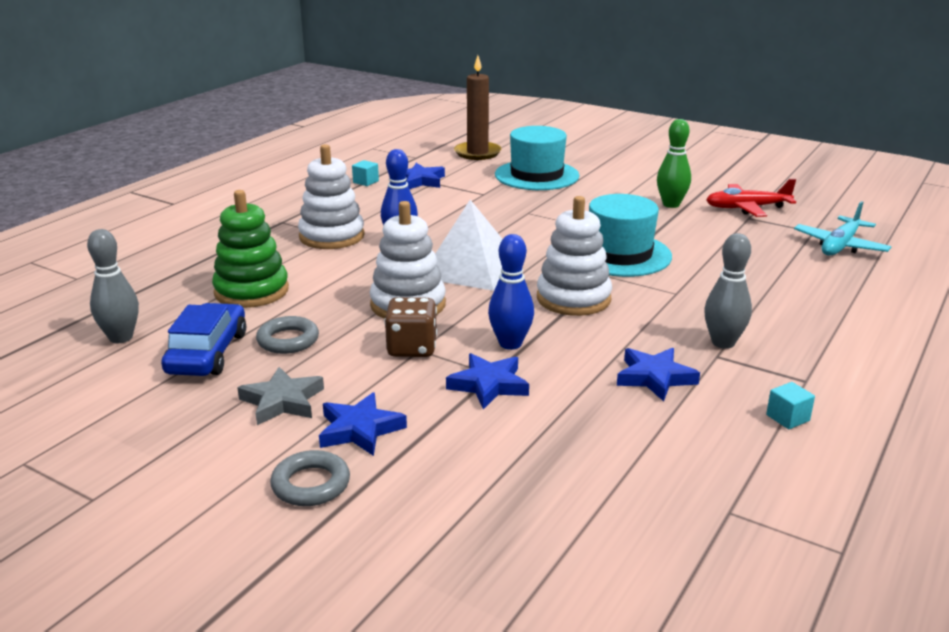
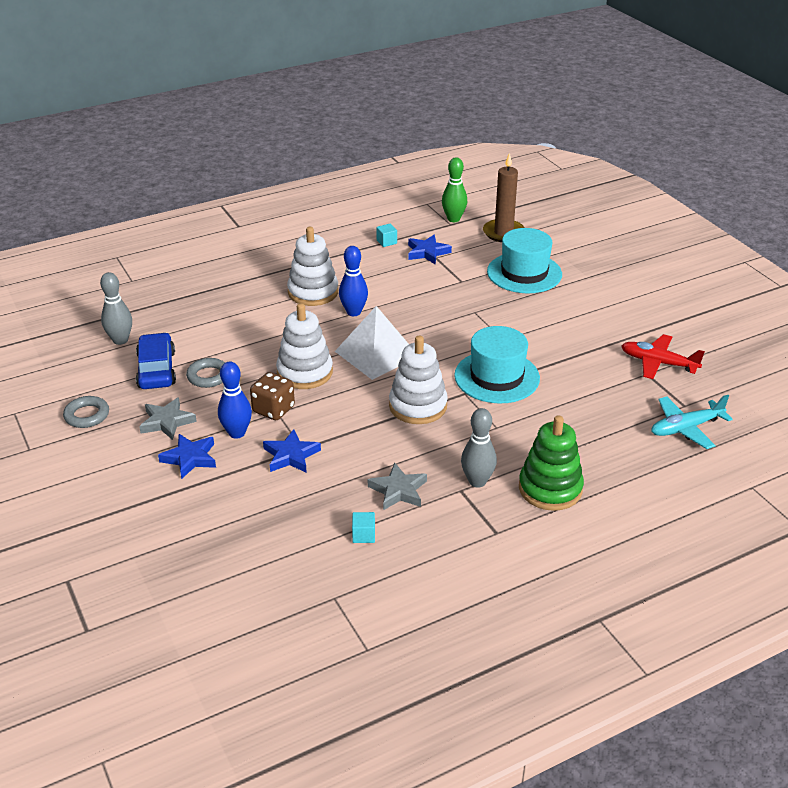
camera: 30 degrees right, 10 degrees up
blue car [161,303,246,376] -> blue car turned 45 degrees counterclockwise [136,332,176,389]
green stacking toy [212,190,289,308] -> green stacking toy moved to [519,415,584,511]
grey ring [270,450,350,506] -> grey ring moved to [63,396,109,428]
blue bowling pin [488,234,534,350] -> blue bowling pin moved to [218,361,252,439]
blue star [617,348,700,402] -> grey star [368,462,427,510]
green bowling pin [657,119,691,208] -> green bowling pin moved to [442,157,467,222]
turquoise cube [766,382,815,429] -> turquoise cube moved to [352,512,375,543]

